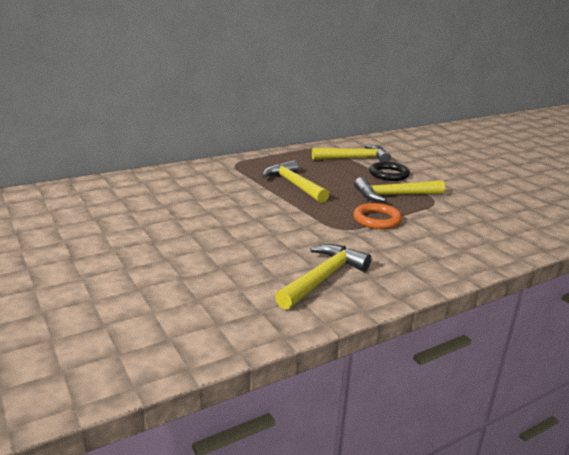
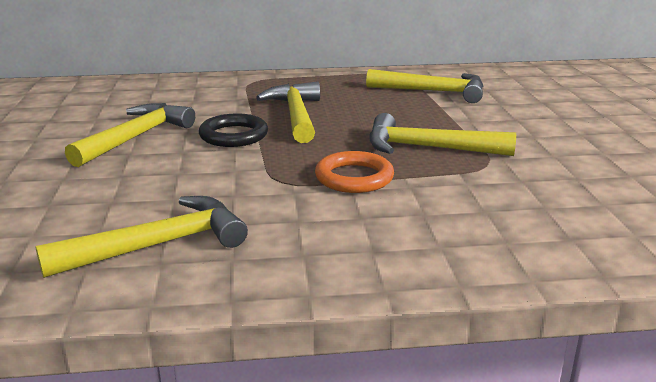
camera: 25 degrees right, 0 degrees up
black ring [369,162,410,181] -> black ring moved to [199,114,268,147]
none -> yellow hammer [65,103,195,167]

